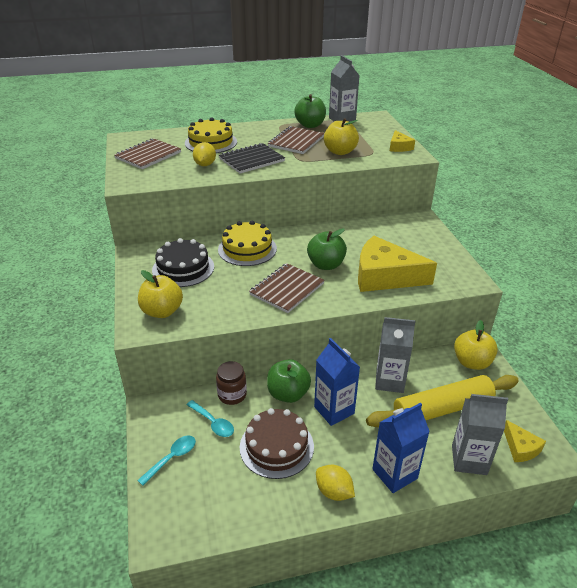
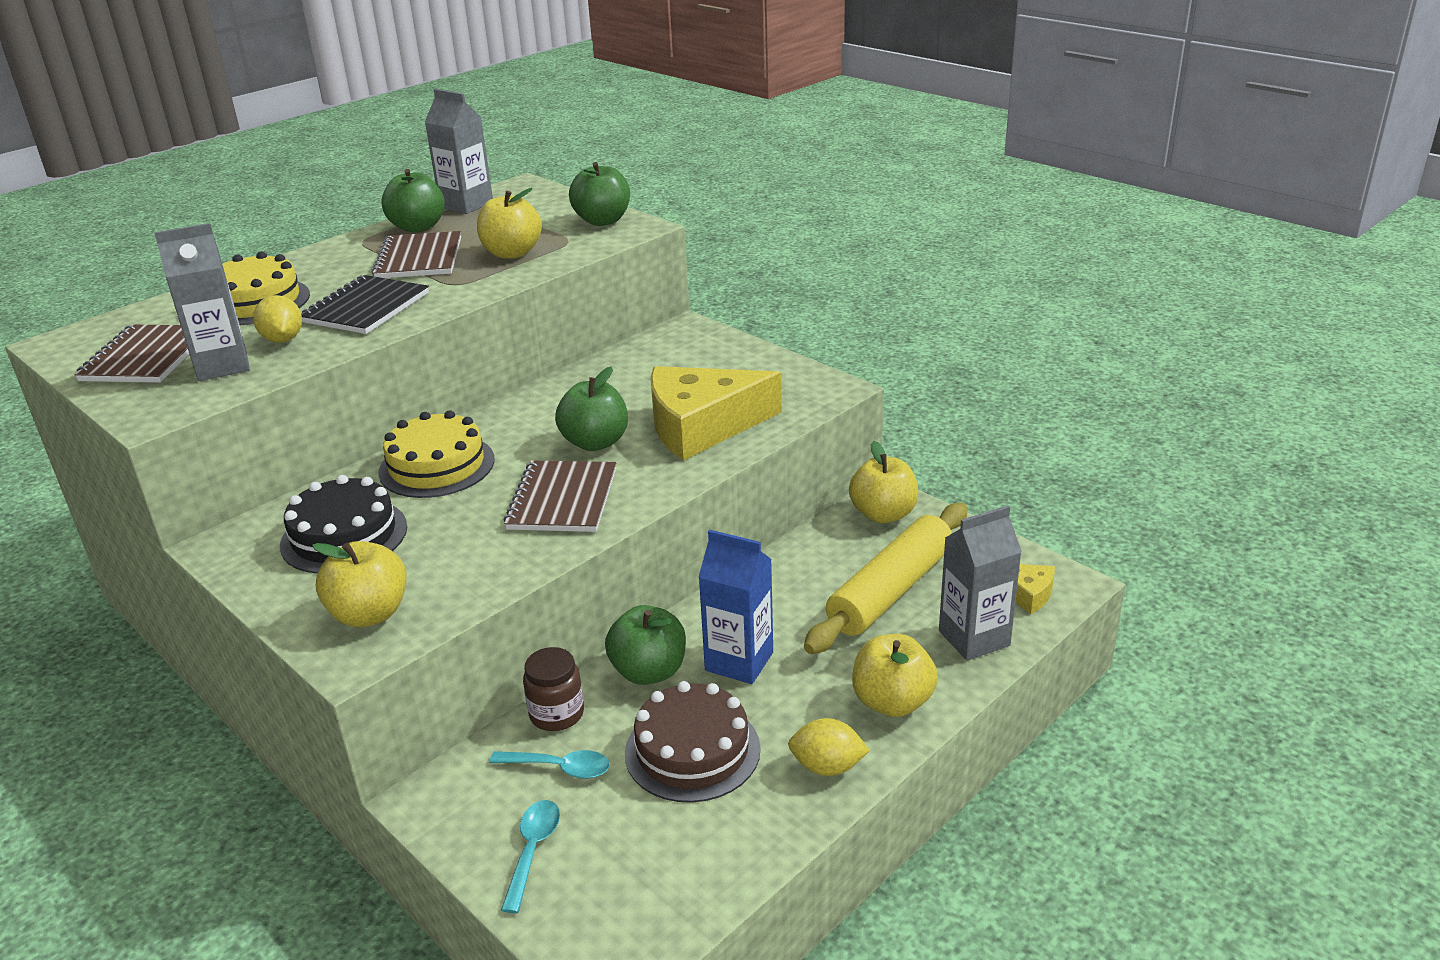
camera: 30 degrees left, 5 degrees down
blue carton [372,402,430,493] -> yellow apple [852,634,938,717]
grey carton [375,317,415,393] -> grey carton moved to [154,223,250,381]
yellow cheese [390,130,415,152] -> green apple [569,162,630,226]

